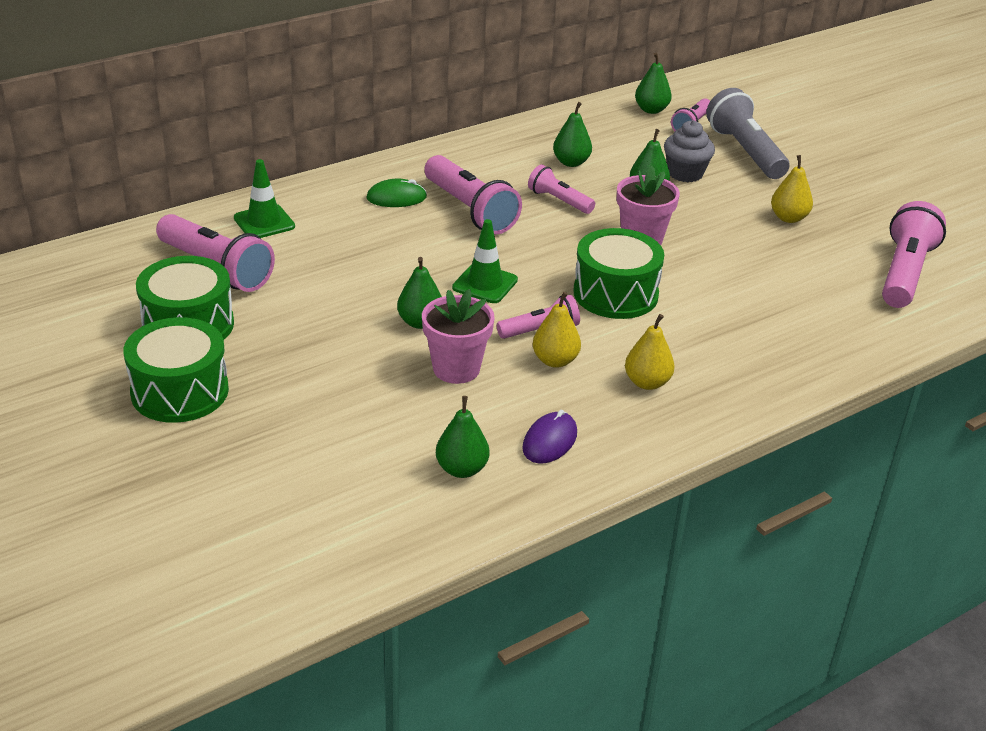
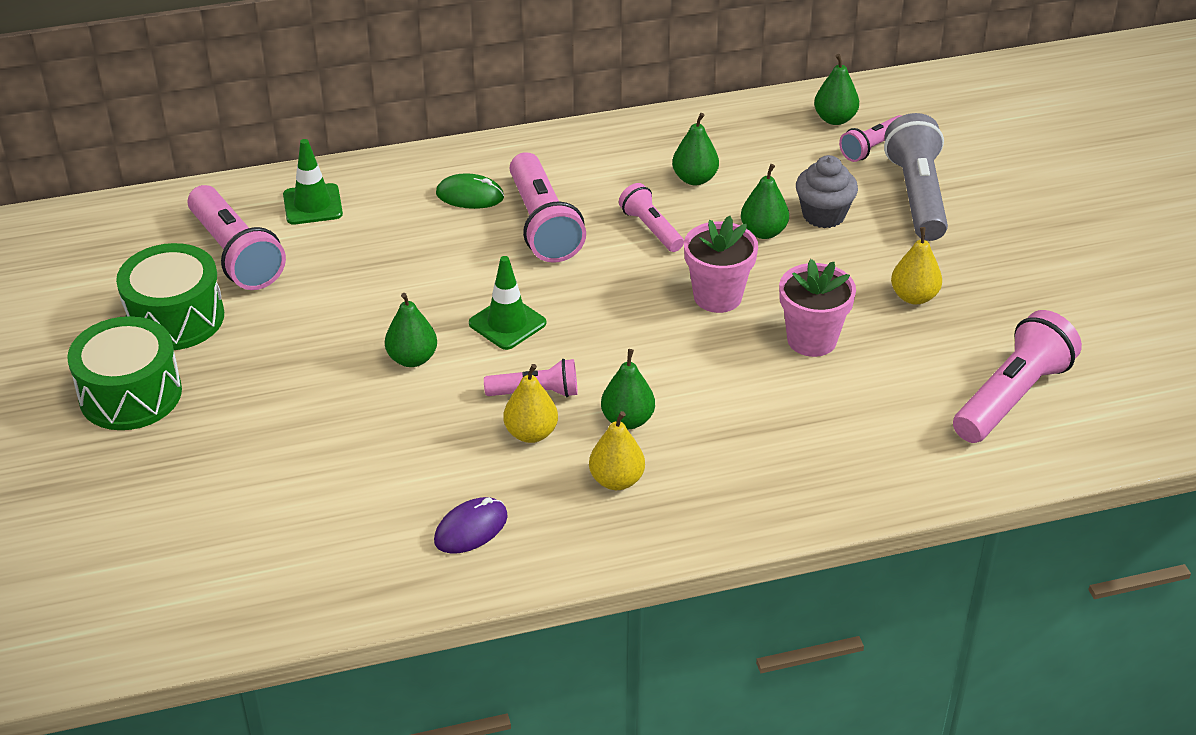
camera: 20 degrees right, 5 degrees up
pink flower pot [422,289,495,384] -> pink flower pot moved to [779,259,856,357]
green pear [436,396,490,478] -> green pear moved to [601,349,655,429]
green drum [573,228,664,319] -> none

